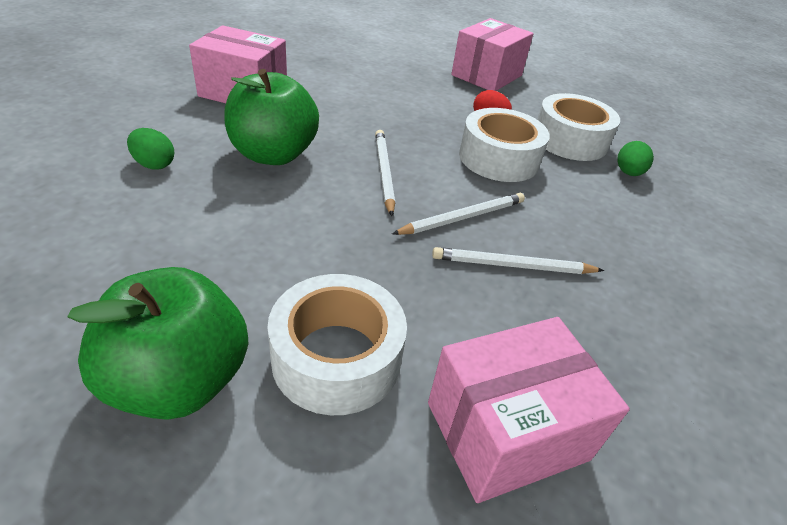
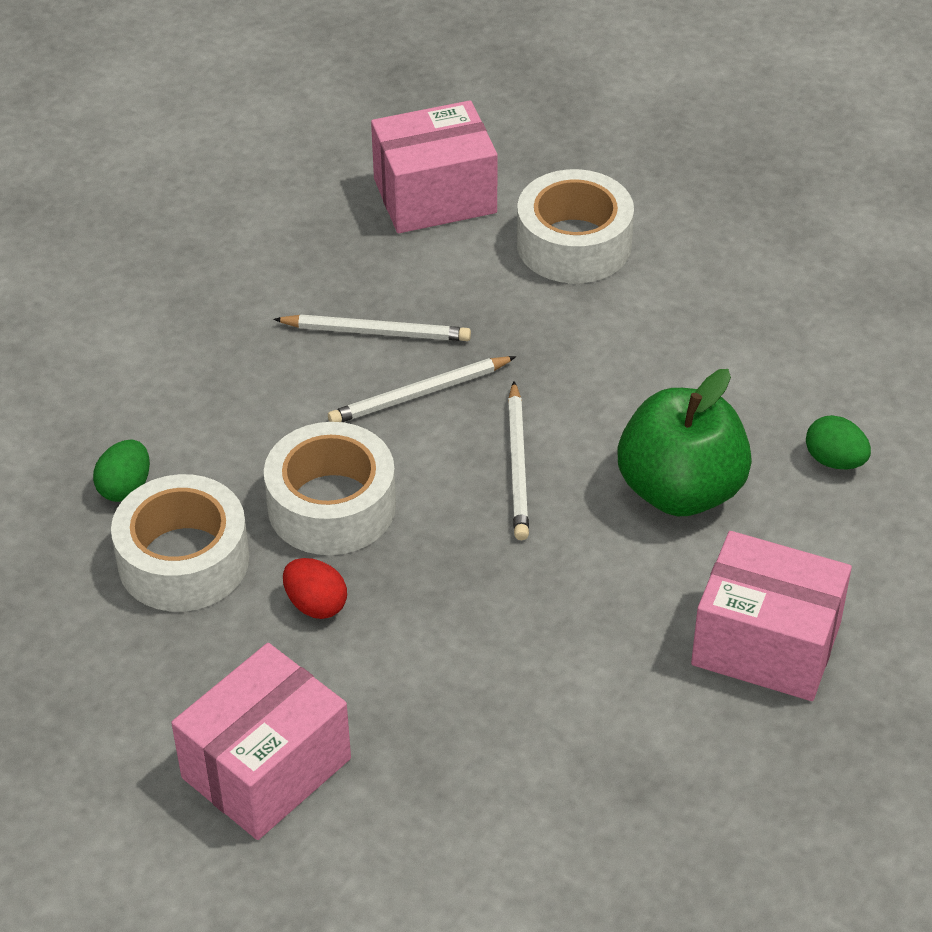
camera: 170 degrees left, 5 degrees up
green apple [68,267,248,420] -> none

